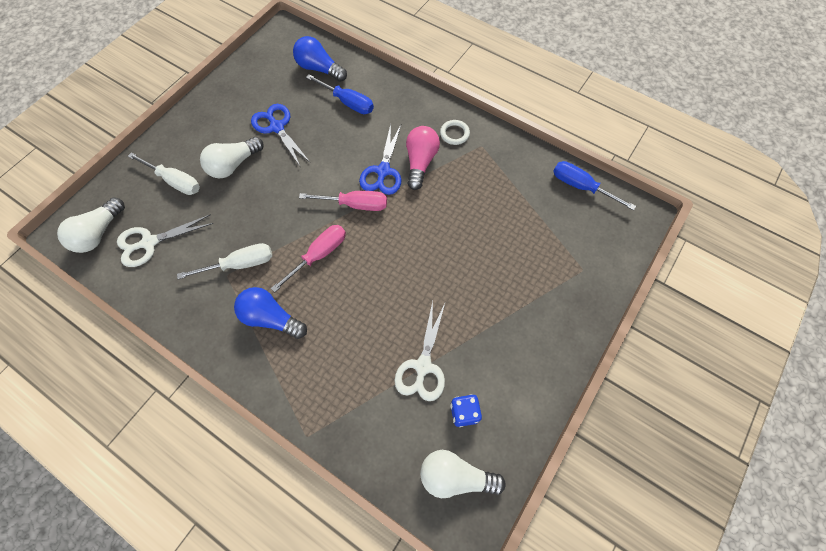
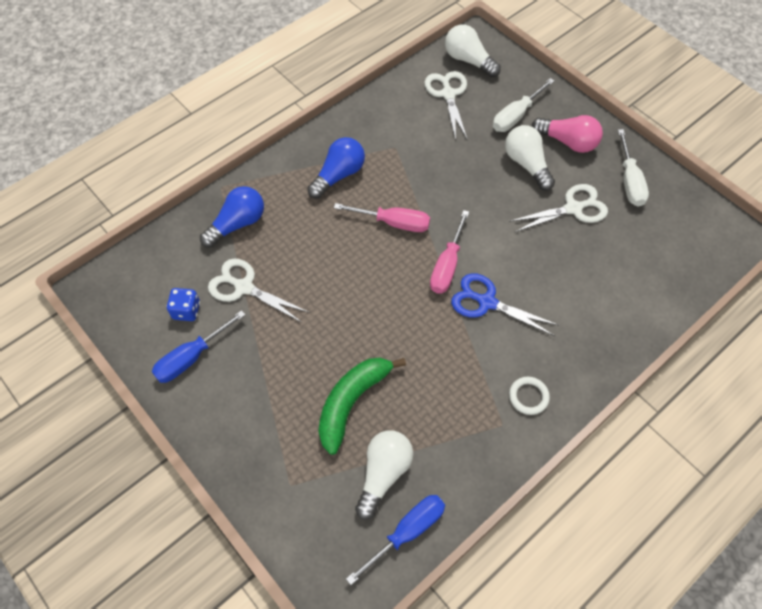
camera: 105 degrees right, 5 degrees down
white screwdriver [177,243,272,279] -> white screwdriver moved to [618,129,649,207]
blue scissors [251,104,311,166] -> white scissors [509,184,608,233]
pink screwdriver [271,225,346,292] -> pink screwdriver turned 45 degrees counterclockwise [334,203,430,232]
blue light bulb [293,36,347,82] -> blue light bulb moved to [200,186,264,248]
blue screwdriver [306,75,374,114] -> blue screwdriver moved to [152,310,246,383]
pink light bulb [406,126,440,190] -> pink light bulb moved to [532,115,603,153]
white light bulb [420,450,506,498] -> white light bulb moved to [355,430,413,520]
none -> green banana [318,358,406,455]

